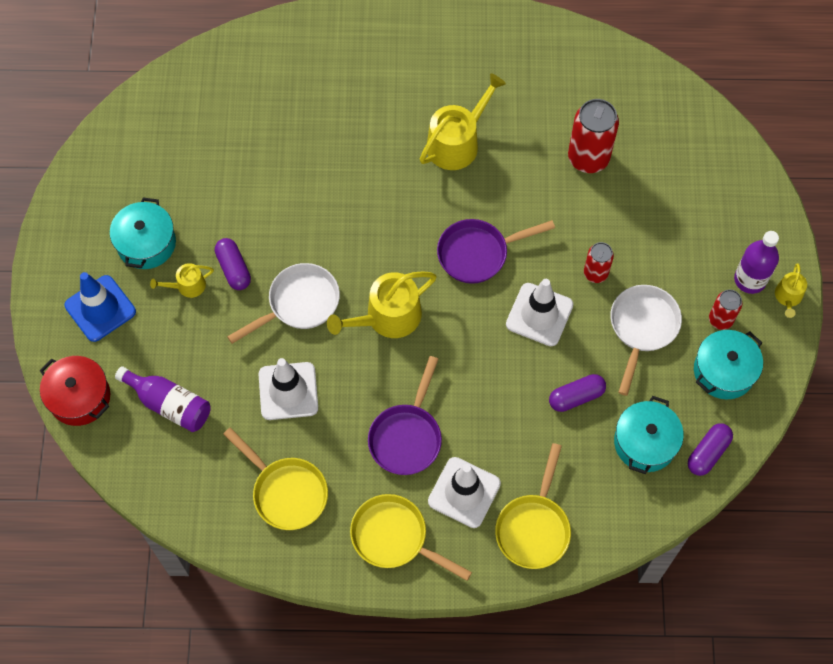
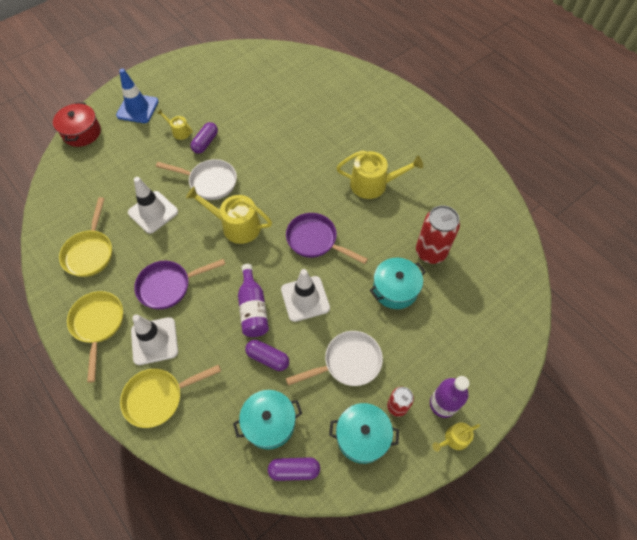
camera: 50 degrees right, 5 degrees down
turquoise pot [110,197,176,269] -> turquoise pot moved to [370,258,426,309]
purple bottle [115,366,211,432] -> purple bottle moved to [238,264,269,337]
red can [584,242,614,283] -> none

